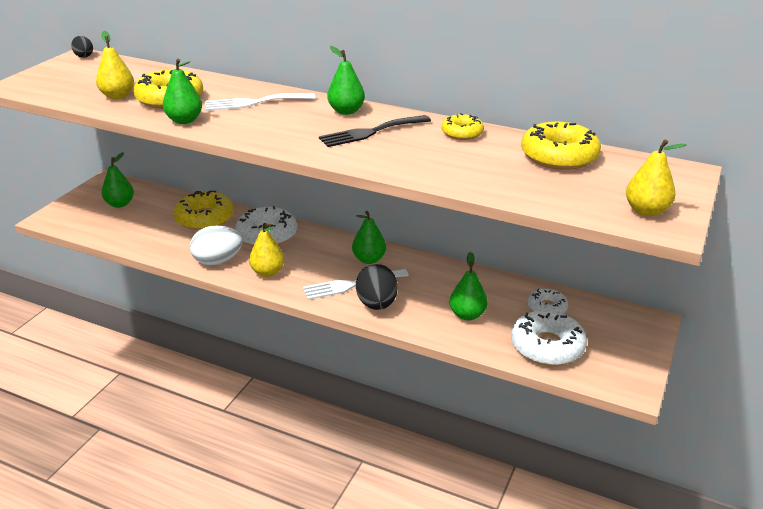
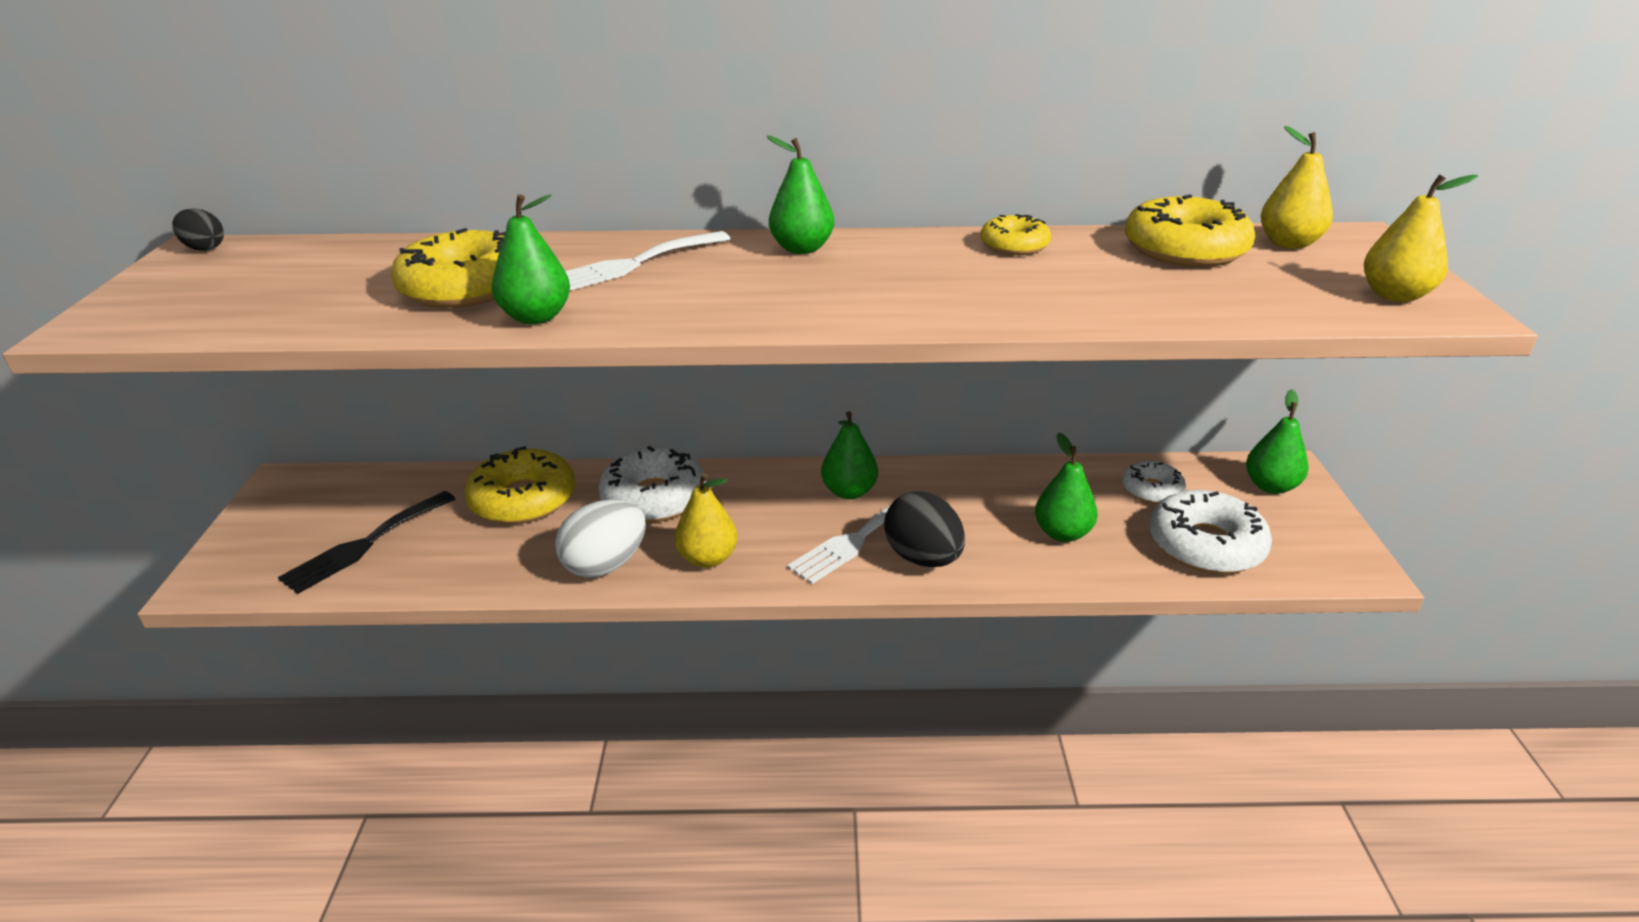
camera: 25 degrees left, 0 degrees up
yellow pear [96,31,134,99] -> yellow pear moved to [1261,126,1333,249]
green pear [102,152,134,208] -> green pear moved to [1246,389,1308,494]
black fork [319,115,431,147] -> black fork moved to [278,491,455,594]

